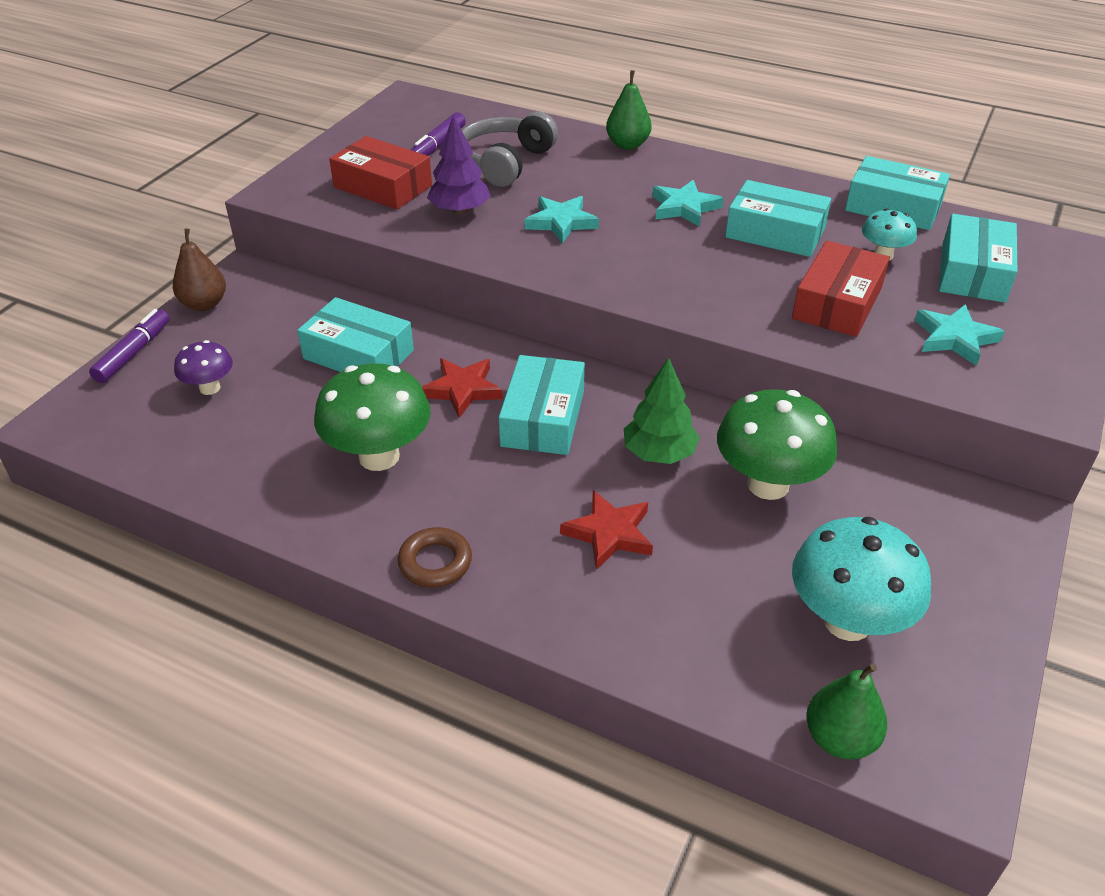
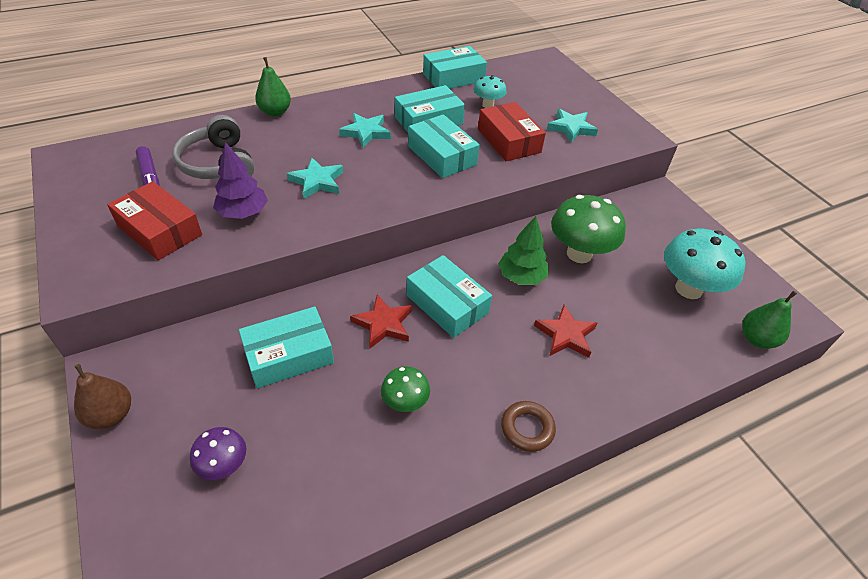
camera: 55 degrees left, 5 degrees up
purple marker [89,309,169,383] -> none
green mushroom [314,363,431,471] -> green mushroom [381,366,430,412], size x0.54
red box [329,136,432,210] -> red box turned 60 degrees clockwise [107,181,202,260]
turquoise box [939,214,1017,303] -> turquoise box moved to [408,114,480,178]

